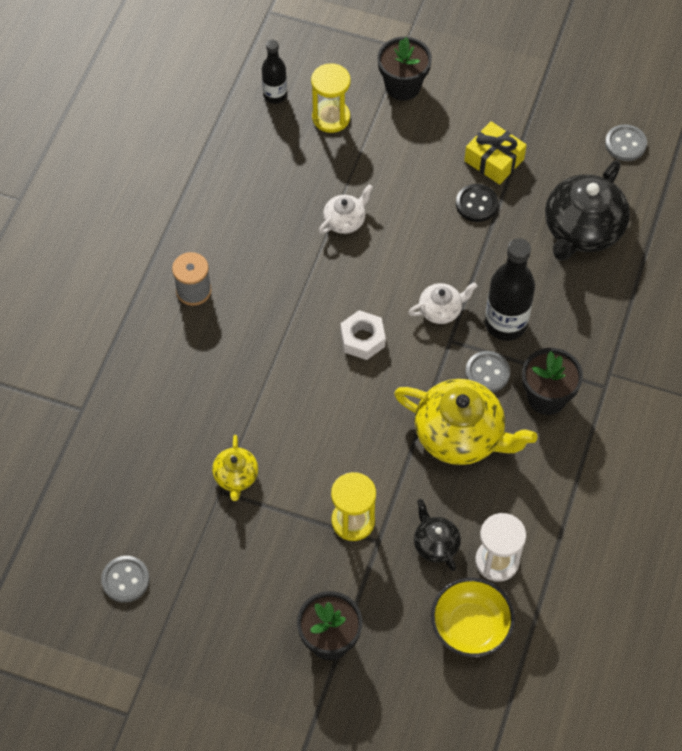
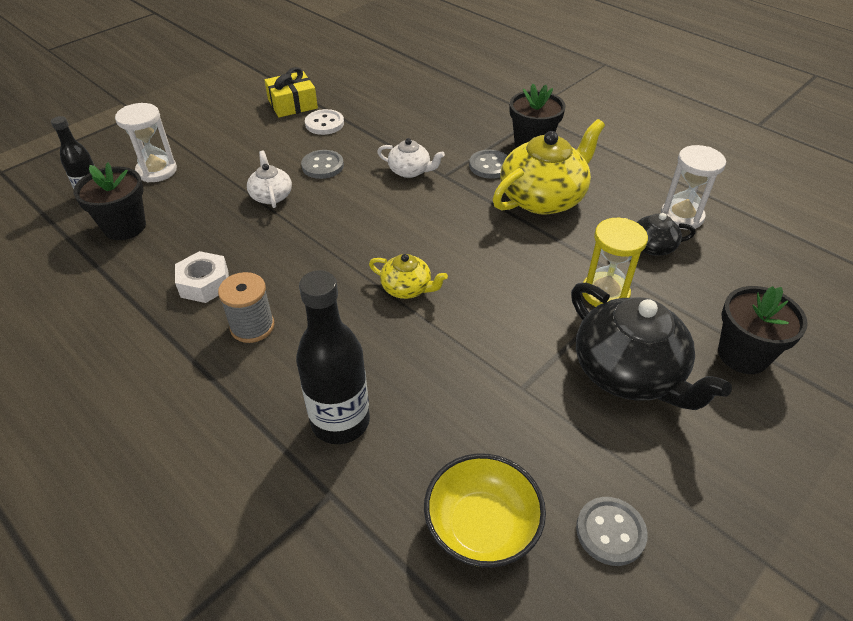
camera: 65 degrees left, 15 degrees down
yellow teapot [212,435,258,501] -> yellow teapot moved to [369,254,448,299]
yellow hourglass [311,63,351,133] -> white hourglass [115,103,177,182]
white nut [341,310,386,360] -> white nut moved to [175,251,229,303]
black flower pot [377,37,432,101] -> black flower pot moved to [73,162,146,240]
white teapot [408,282,477,324] -> white teapot turned 105 degrees clockwise [377,138,445,178]
yellow bowl [431,578,515,657] -> yellow bowl moved to [424,453,546,567]
black button [456,184,498,222] -> white button [305,109,344,135]
black bottle [485,238,535,341] -> black bottle moved to [296,270,370,444]
black teapot [545,160,630,261] -> black teapot moved to [571,283,732,410]
grey button [605,124,647,161] -> grey button moved to [301,150,344,179]

